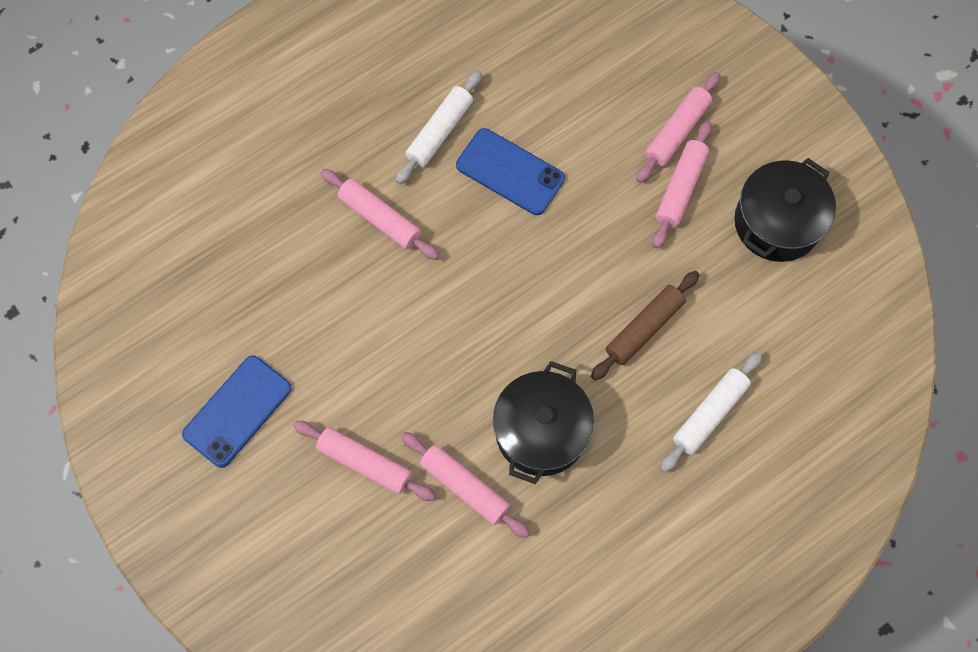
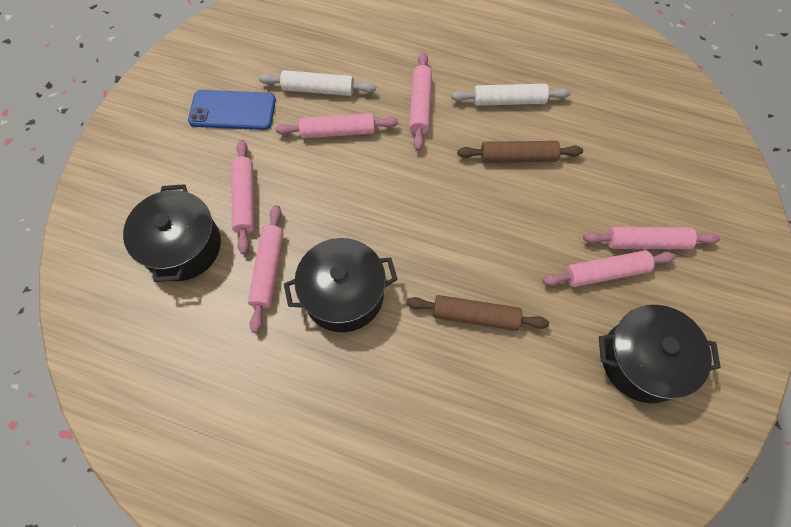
camera: 55 degrees right, 5 degrees down
blue phone [456,128,565,215] -> brown rolling pin [457,141,583,163]
white rolling pin [660,352,762,472] -> white rolling pin moved to [259,70,376,96]
none -> black pot [123,184,221,282]
none -> pink rolling pin [275,113,398,138]

